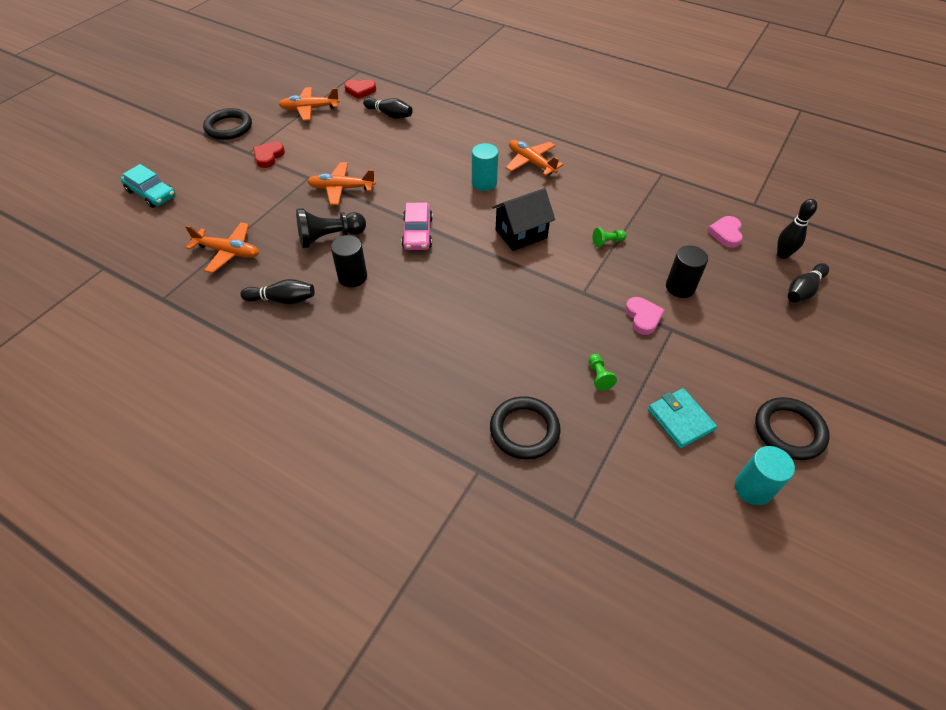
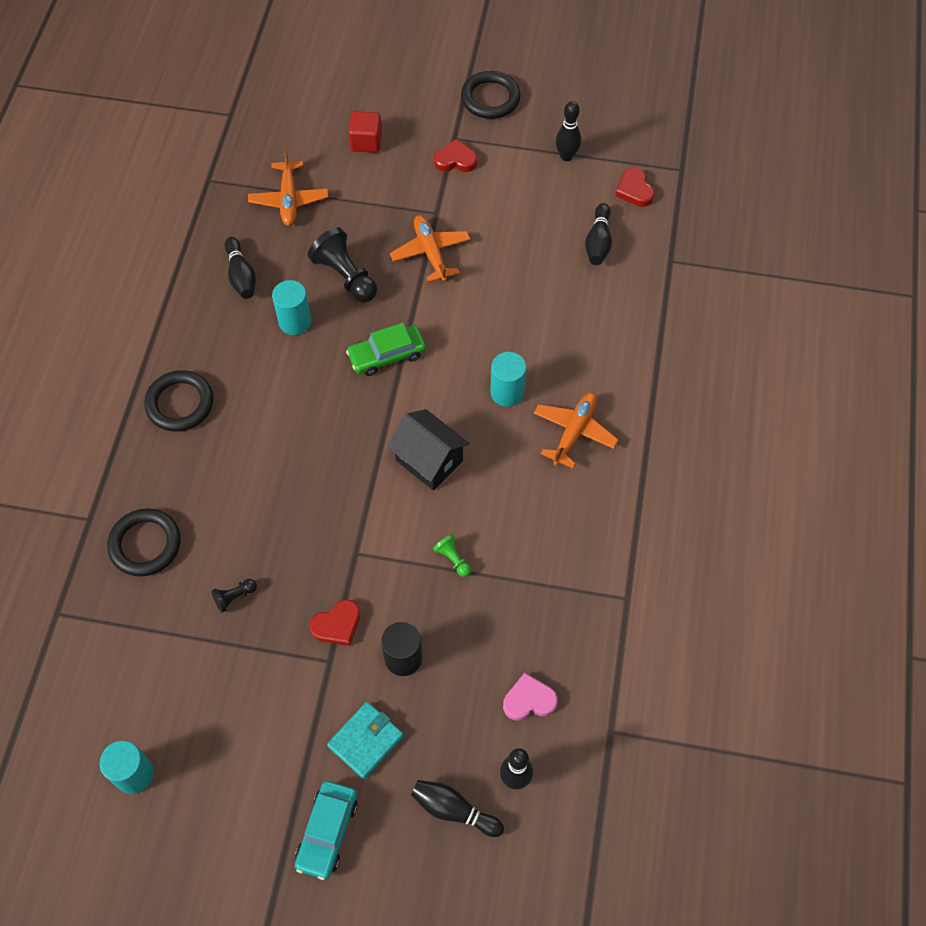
camera: 70 degrees right, 10 degrees up
turquoise car [120,164,176,208] -> turquoise car moved to [295,781,358,880]
orange plane [279,87,340,121] -> black bowling pin [556,101,581,161]
black cylinder [331,235,367,287] -> turquoise cylinder [272,280,311,335]
pink car [401,202,433,250] -> green car [346,323,426,376]
green pawn [589,354,617,391] -> black pawn [211,579,257,613]
pink heart [625,297,665,335] -> red heart [310,599,360,646]
turquoise wallet [648,388,717,449] -> turquoise wallet moved to [327,702,403,779]
black ring [755,397,830,460] -> black ring moved to [144,370,213,432]
none -> red cube [349,111,382,153]

